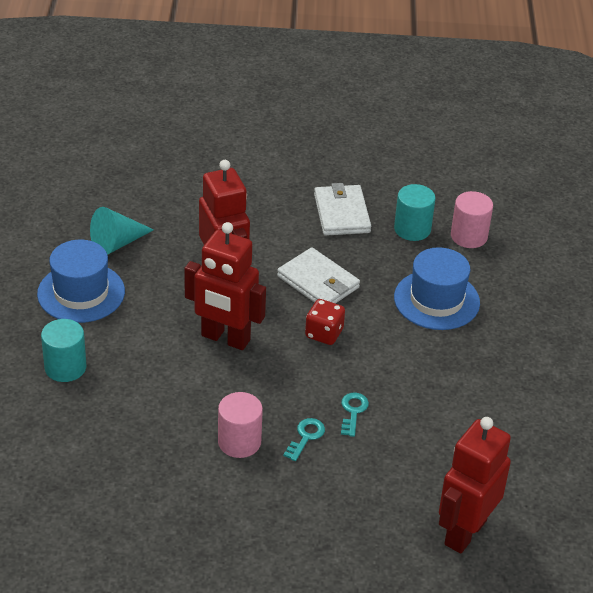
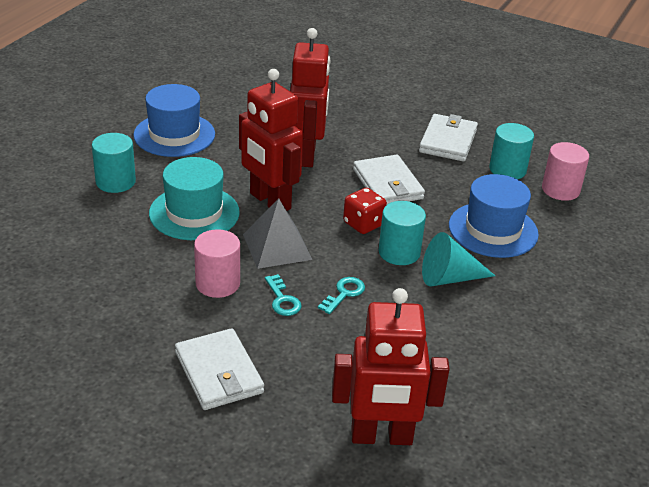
camera: 25 degrees right, 5 degrees down
turquoise cone [90,207,154,255] -> turquoise cone moved to [422,232,495,286]
turquoise key [283,418,325,461] -> turquoise key turned 105 degrees clockwise [265,274,302,316]
red robot [439,417,511,554] -> red robot turned 150 degrees counterclockwise [332,288,450,445]
none -> turquoise hat [149,157,240,240]
none -> white wallet [175,328,264,410]
none -> grey pyramid [243,198,312,269]
none -> turquoise cylinder [379,201,426,265]

